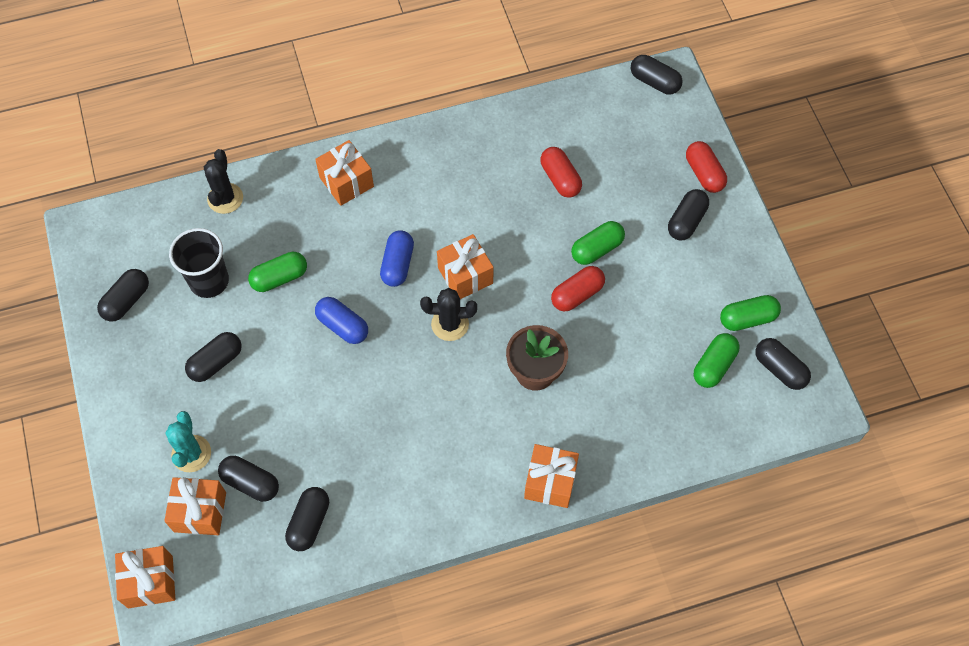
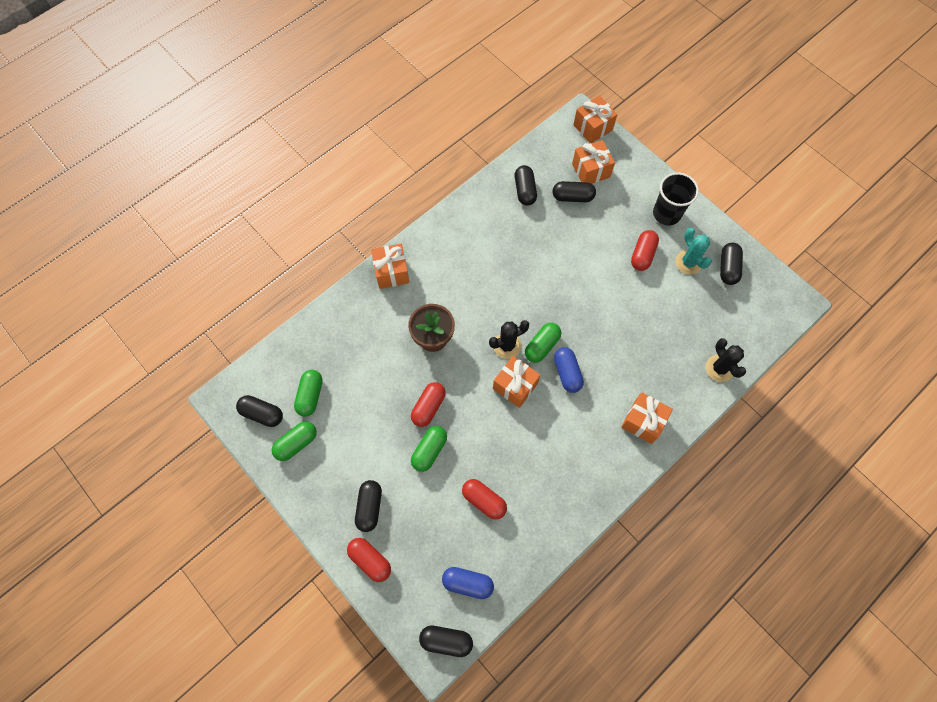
camera: 155 degrees right, 5 degrees up
turquoise cactus [165,411,211,472] -> turquoise cactus moved to [675,228,712,275]
black cup [169,228,229,298] -> black cup moved to [653,172,699,226]
black capsule [185,332,242,382] -> red capsule [631,230,659,271]
green capsule [248,252,307,292] -> green capsule moved to [525,323,561,363]
blue capsule [315,297,368,344] -> blue capsule moved to [442,567,494,599]

